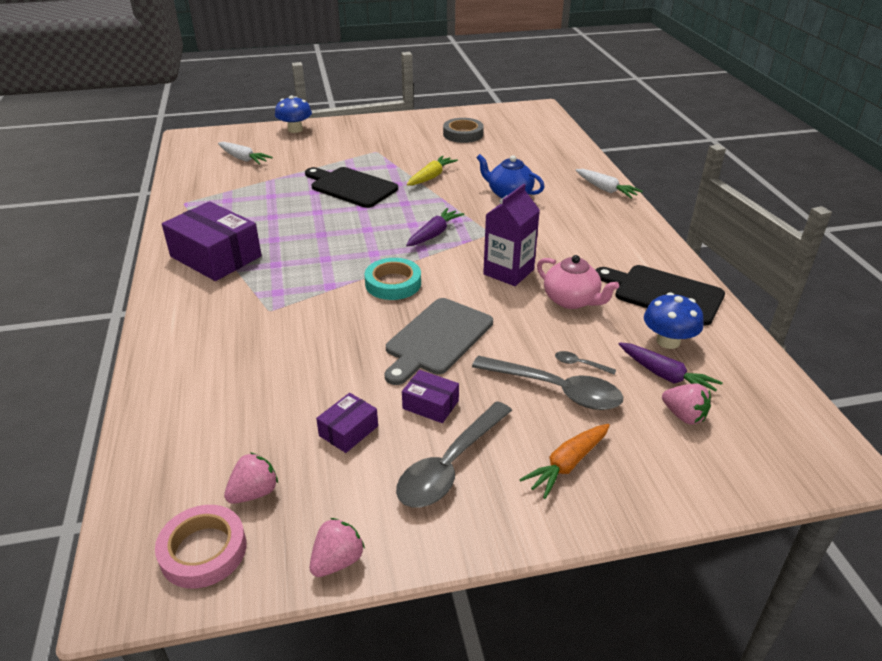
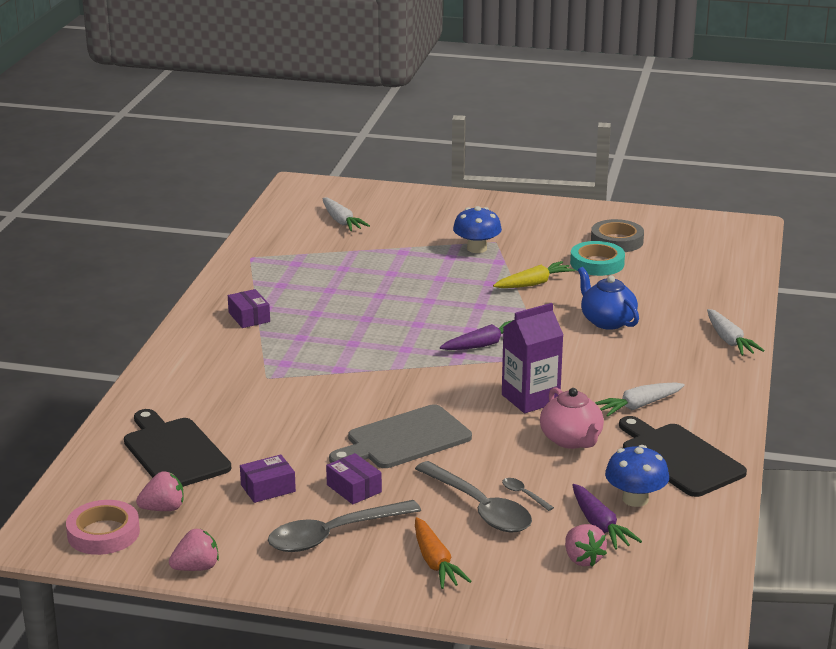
camera: 25 degrees right, 10 degrees down
purple box [162,201,262,281] -> purple box [228,289,270,328], size x0.48
blue mushroom [275,95,312,133] -> blue mushroom moved to [453,206,502,253]
black cutting board [305,167,398,208] -> black cutting board moved to [124,409,231,487]
turquoise tape [365,258,421,300] -> turquoise tape moved to [570,241,625,276]
orange carrot [519,424,610,499] -> orange carrot turned 90 degrees counterclockwise [415,517,471,589]
none -> white carrot [594,382,685,417]

